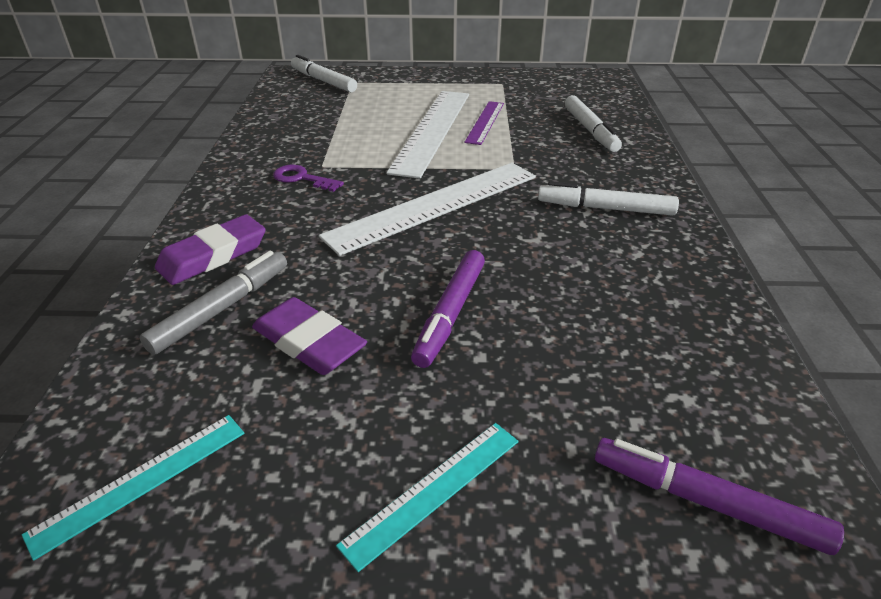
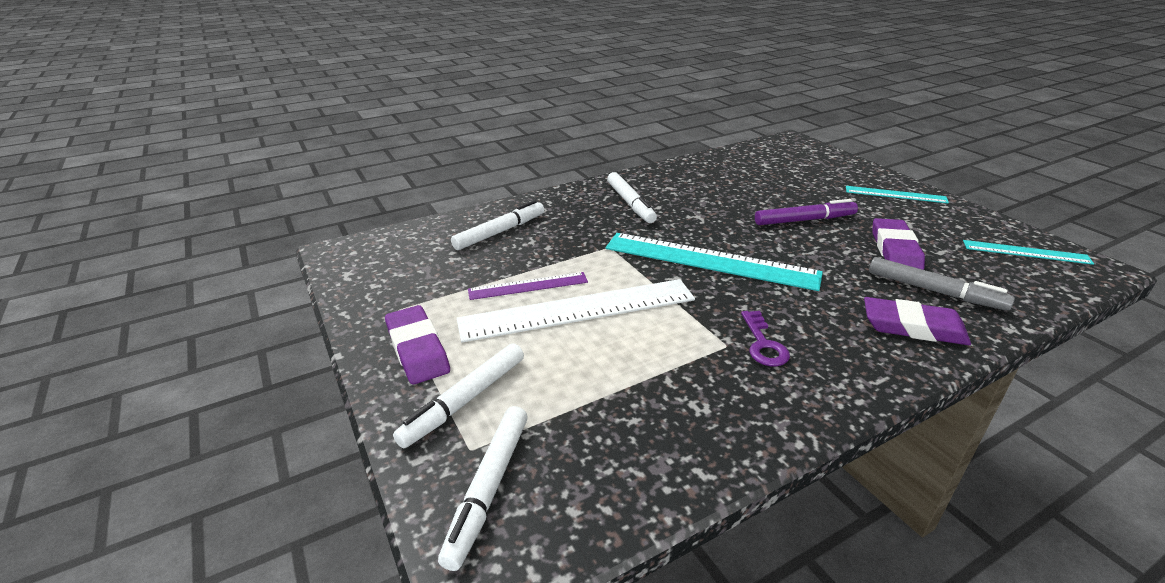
camera: 120 degrees left, 5 degrees down
grey marker [140,251,287,355] -> grey marker turned 150 degrees counterclockwise [869,257,1015,311]
white ruler [319,163,536,256] -> turquoise ruler [606,233,823,291]
purple marker [595,438,844,555] -> none
none -> purple eraser [385,305,450,384]
none -> white marker [393,343,524,448]

